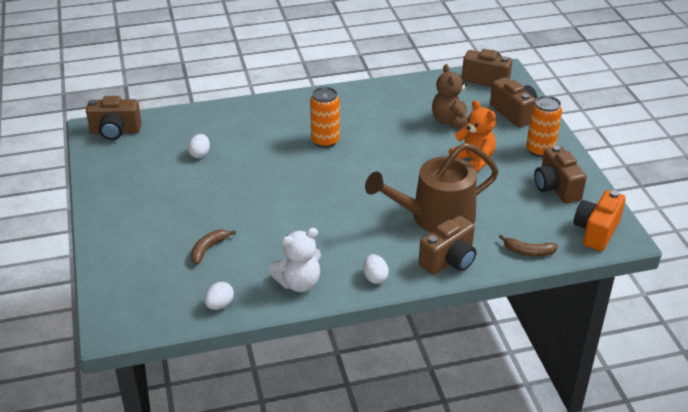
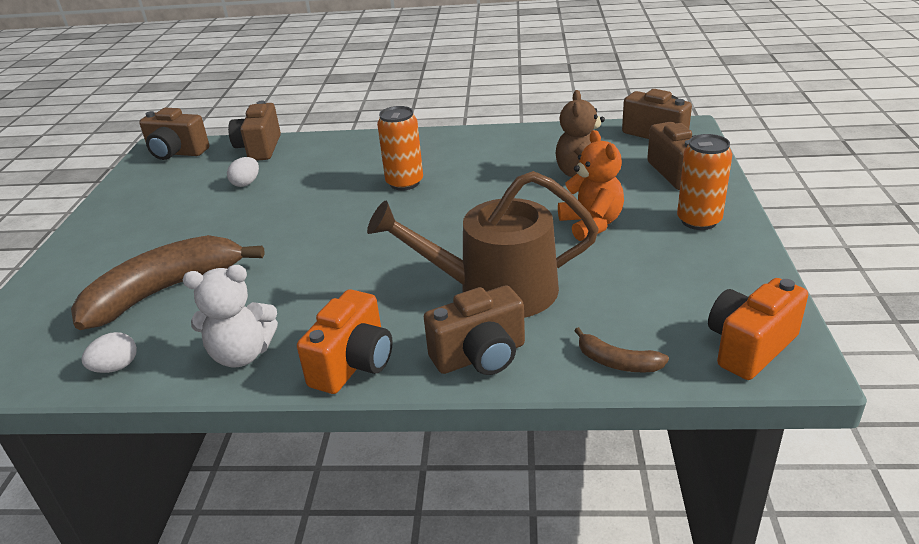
camera: 20 degrees right, 5 degrees down
brown banana [191,230,236,264] -> brown banana [71,235,265,330], size x2.27
white egg [363,254,389,284] -> orange camera [297,289,393,394]
brown camera [534,145,587,203] -> brown camera moved to [228,100,281,161]

